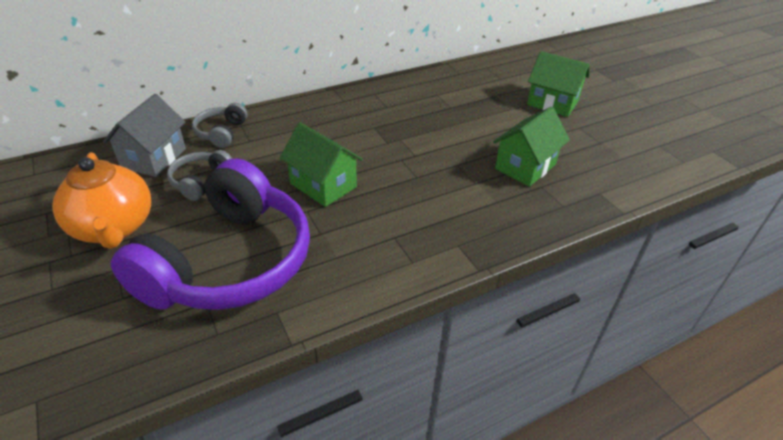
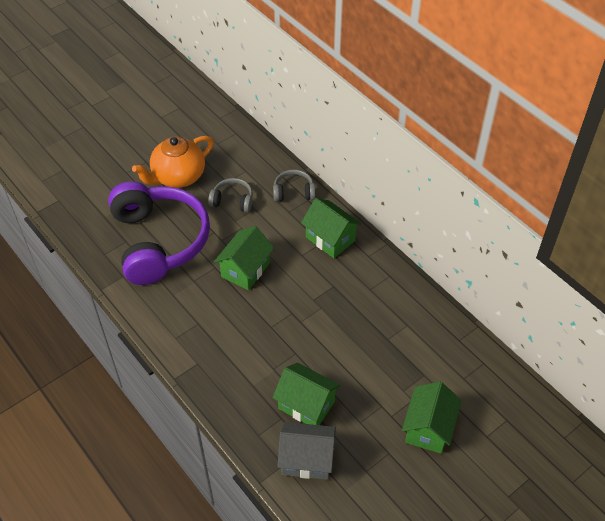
camera: 80 degrees right, 10 degrees up
grey house [103,94,186,177] -> grey house moved to [277,422,336,480]
purple headphones [111,158,310,310] -> purple headphones turned 120 degrees counterclockwise [108,181,210,285]
none -> green house [301,198,361,258]

